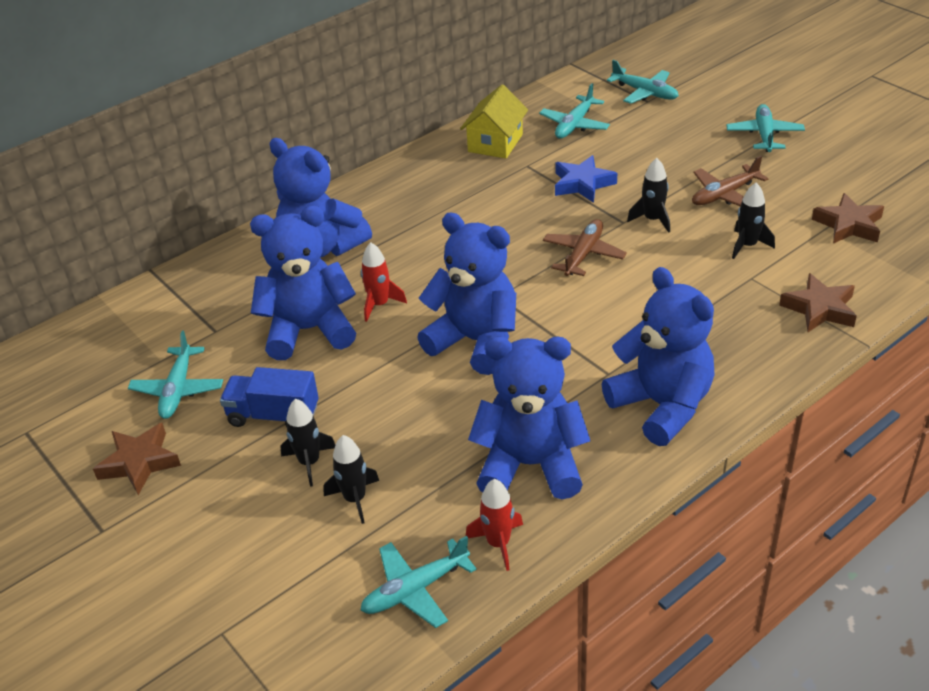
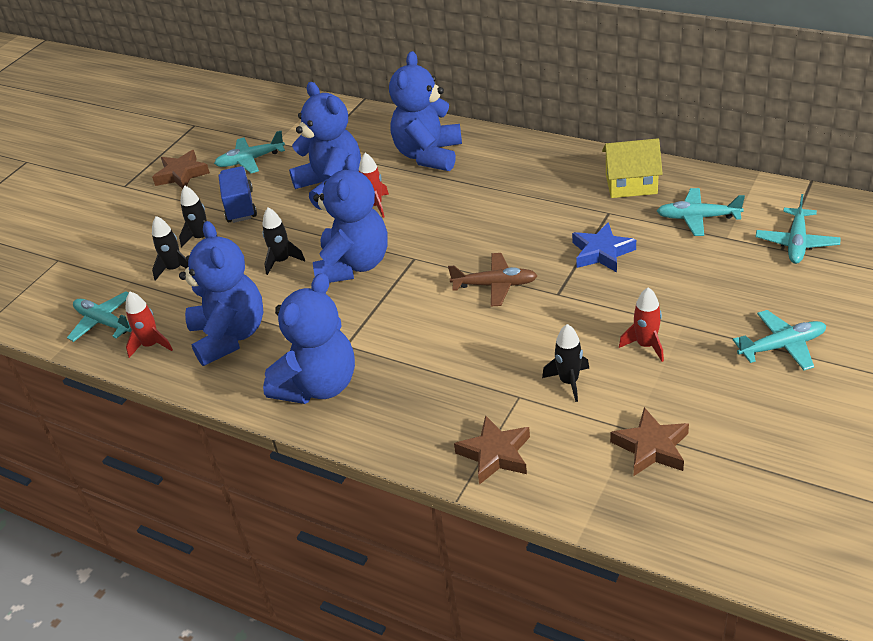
camera: 70 degrees right, 0 degrees up
black rocket [627,158,670,233] -> black rocket moved to [262,208,305,275]
brown plane [692,156,769,206] -> red rocket [619,287,664,362]

